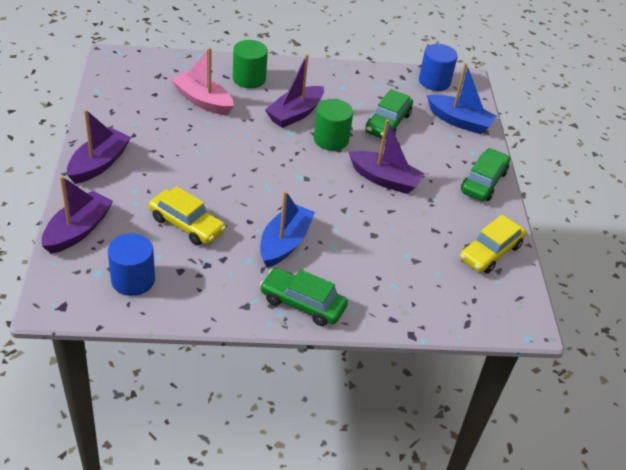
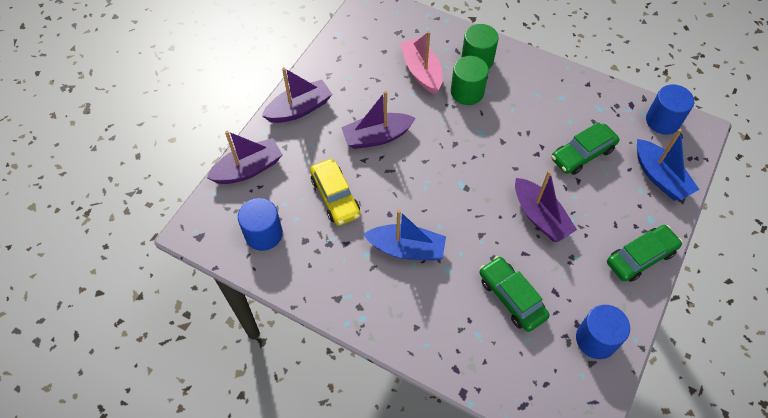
camera: 35 degrees right, 15 degrees up
blue boat [260,191,315,268] -> blue boat turned 45 degrees clockwise [363,210,446,260]
green car [260,268,348,326] -> green car moved to [480,256,550,332]
purple boat [265,54,324,128] -> purple boat moved to [341,91,416,149]
green cylinder [314,99,353,151] -> green cylinder moved to [451,56,489,105]
yellow car [460,215,526,273] -> blue cylinder [576,305,630,359]

